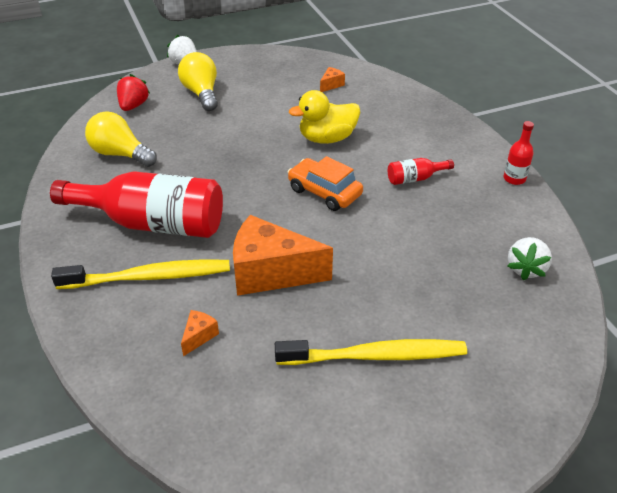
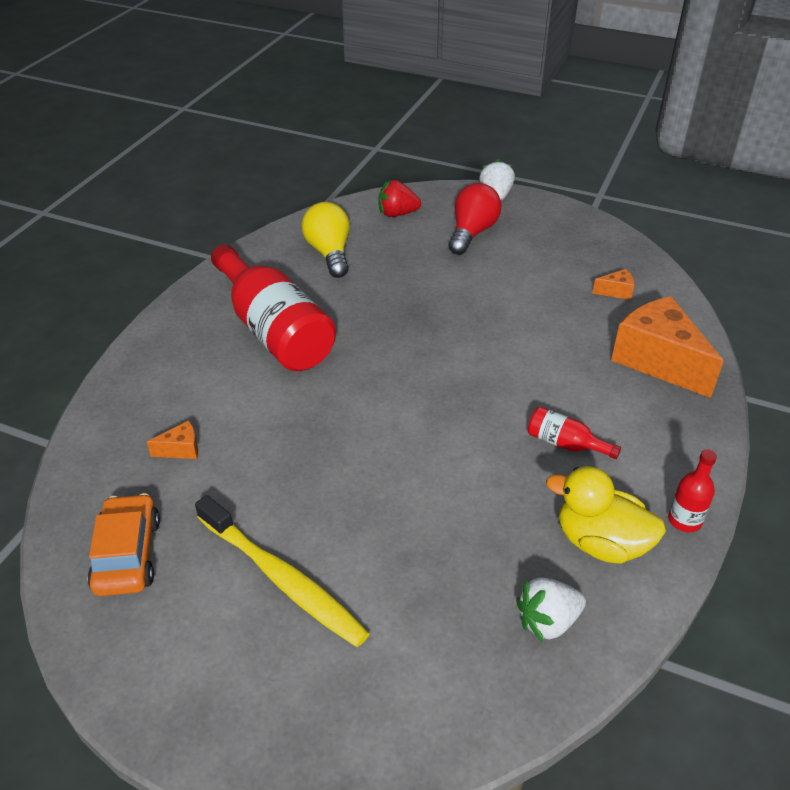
camera: 45 degrees right, 0 degrees up
yellow toothbrush [51,259,230,289] -> none
red strawberry [117,74,150,111] -> red strawberry turned 150 degrees counterclockwise [379,180,421,217]
yellow light bulb [178,52,218,111] -> red light bulb [448,183,501,255]
orange cheese [233,215,333,296] -> orange cheese moved to [611,296,724,398]
orange car [288,156,363,211] -> orange car moved to [87,493,160,596]
yellow duck [289,90,360,144] -> yellow duck moved to [546,466,666,564]

